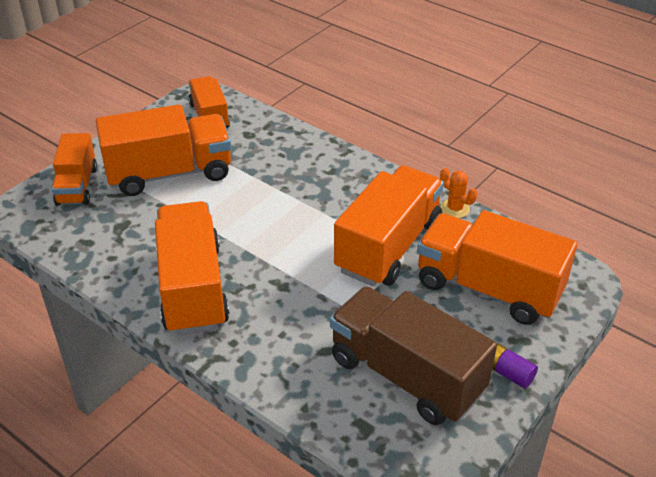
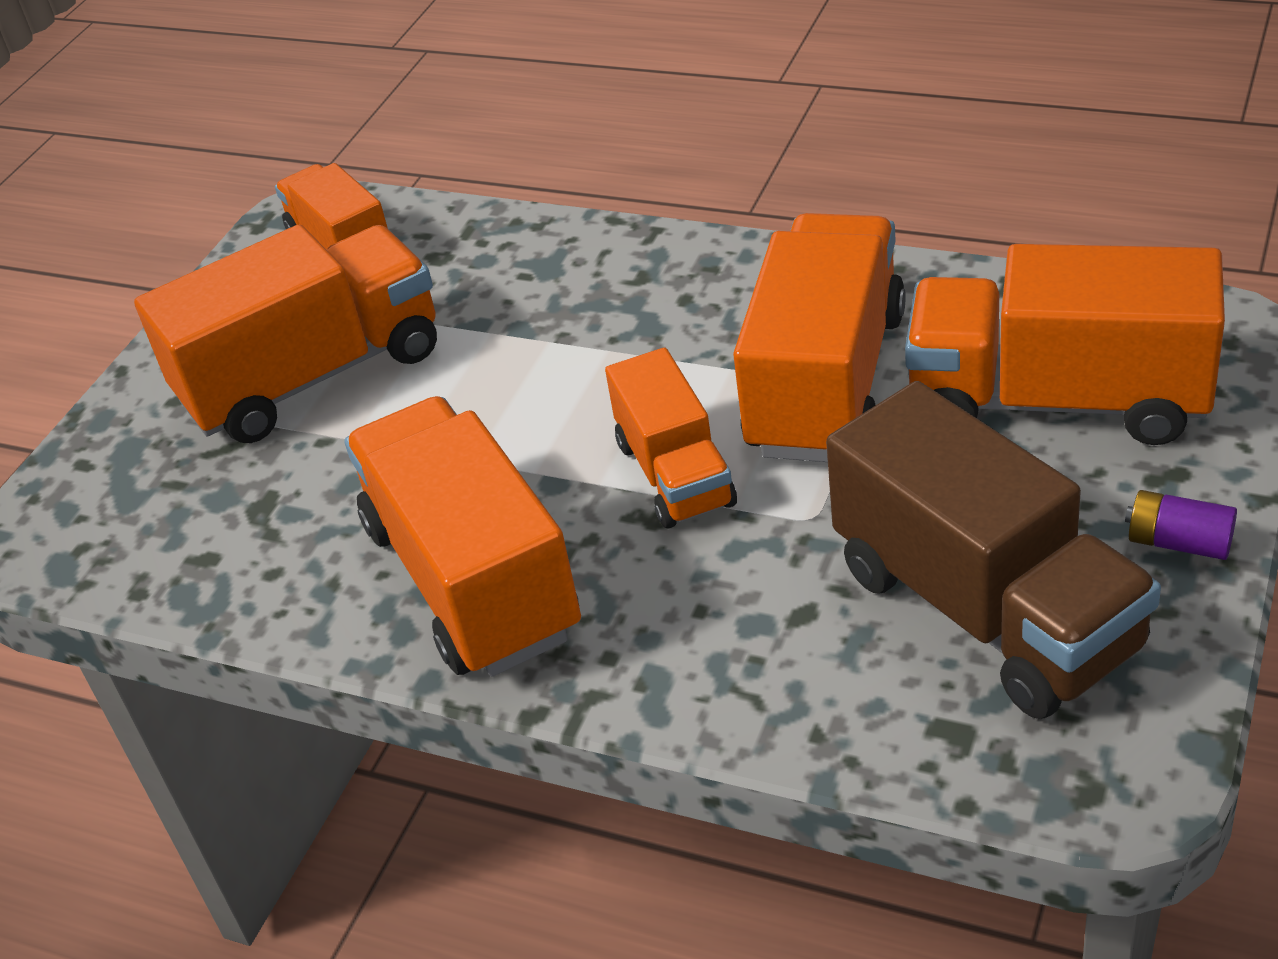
camera: 10 degrees left, 0 degrees up
orange truck [52,133,97,206] -> orange truck moved to [605,348,737,528]
brown truck [330,286,497,425] -> brown truck turned 150 degrees counterclockwise [826,381,1161,719]
orange cactus [440,168,477,218] -> none

